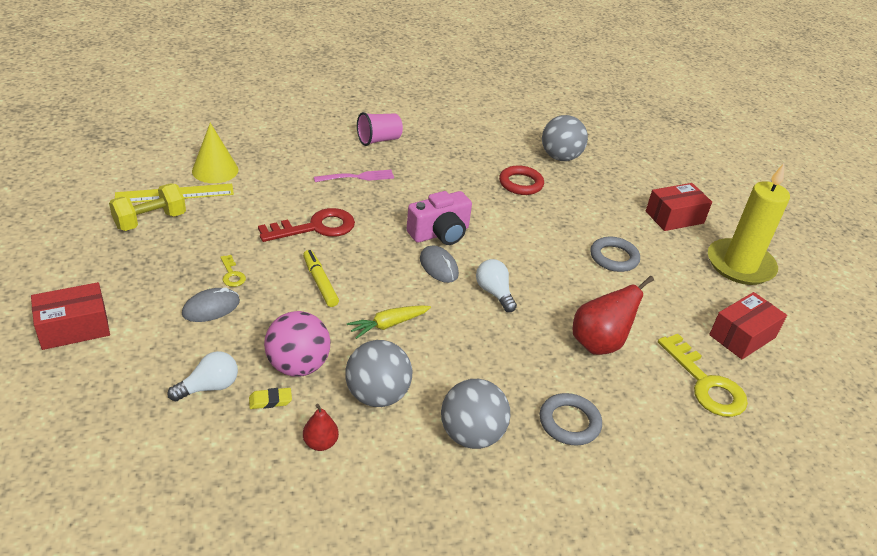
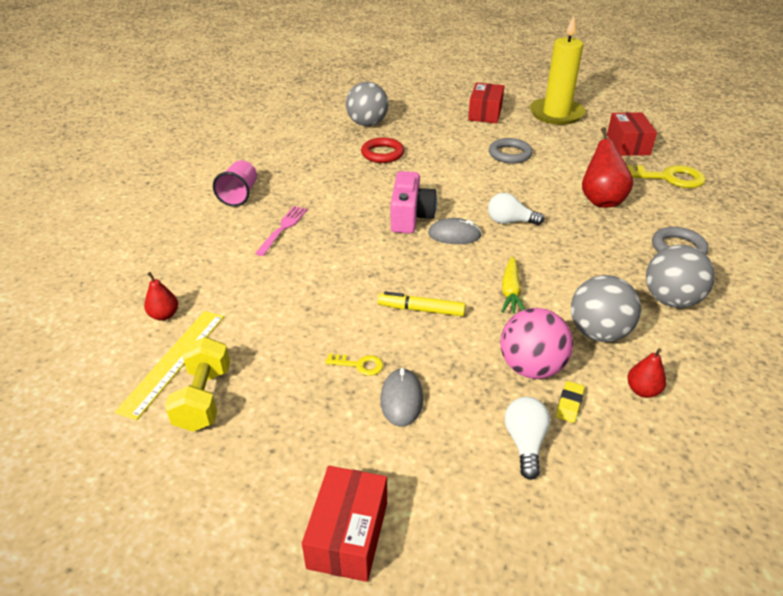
camera: 50 degrees left, 0 degrees up
yellow cone [192,123,238,183] -> red pear [144,272,178,321]
red key [258,208,355,242] -> none

